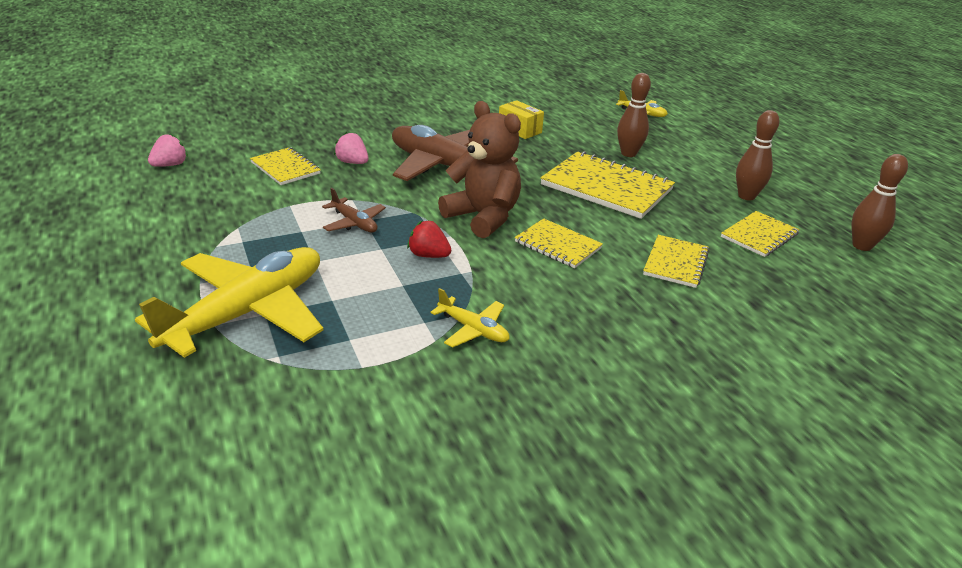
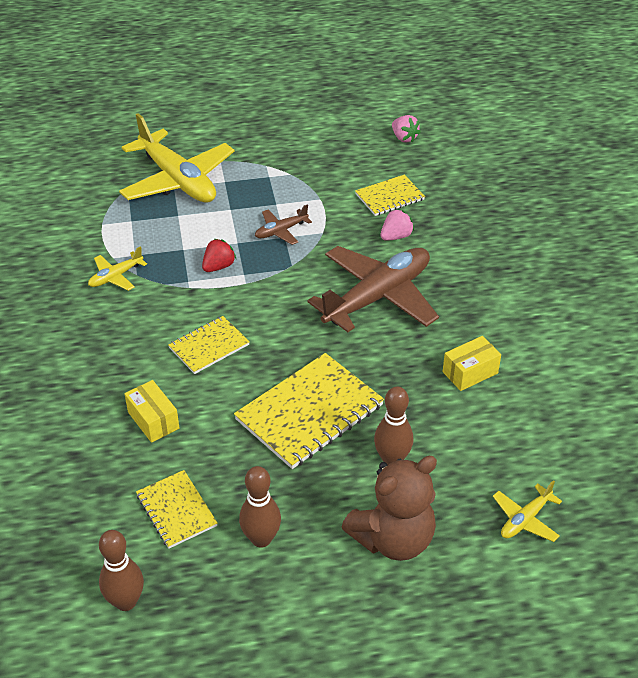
camera: 105 degrees right, 10 degrees up
brown teddy bear [438,101,521,238] -> brown teddy bear moved to [341,456,437,561]
yellow notebook [643,235,709,288] -> yellow box [124,380,179,443]

